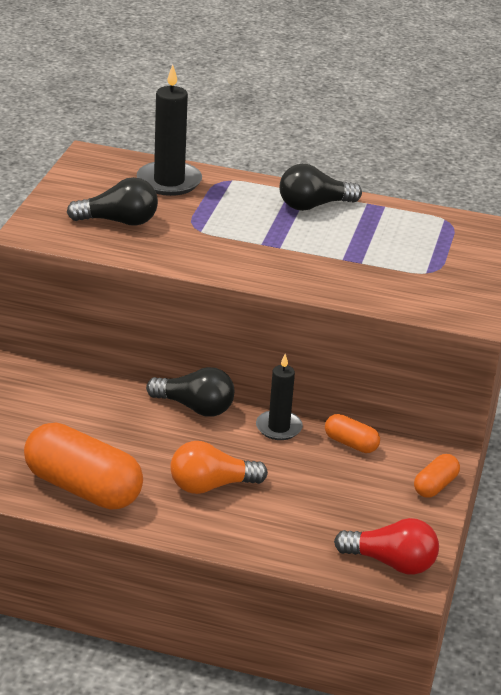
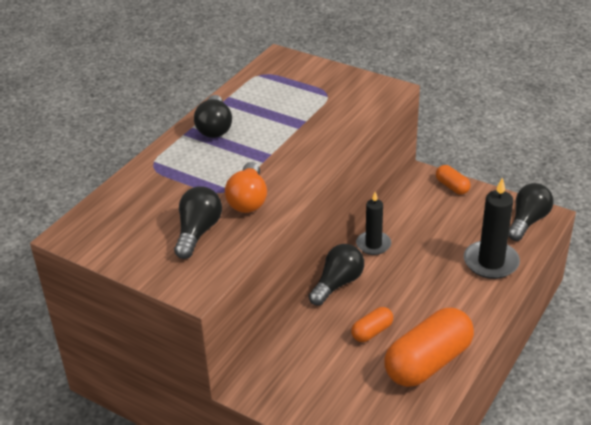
camera: 70 degrees left, 5 degrees up
black candle [137,65,202,196] -> black candle moved to [464,177,520,279]
orange light bulb [170,441,268,494] -> orange light bulb moved to [225,162,267,213]
orange capsule [325,414,380,453] -> orange capsule moved to [351,307,393,342]
red light bulb [334,518,439,575] -> black light bulb [508,183,553,241]

